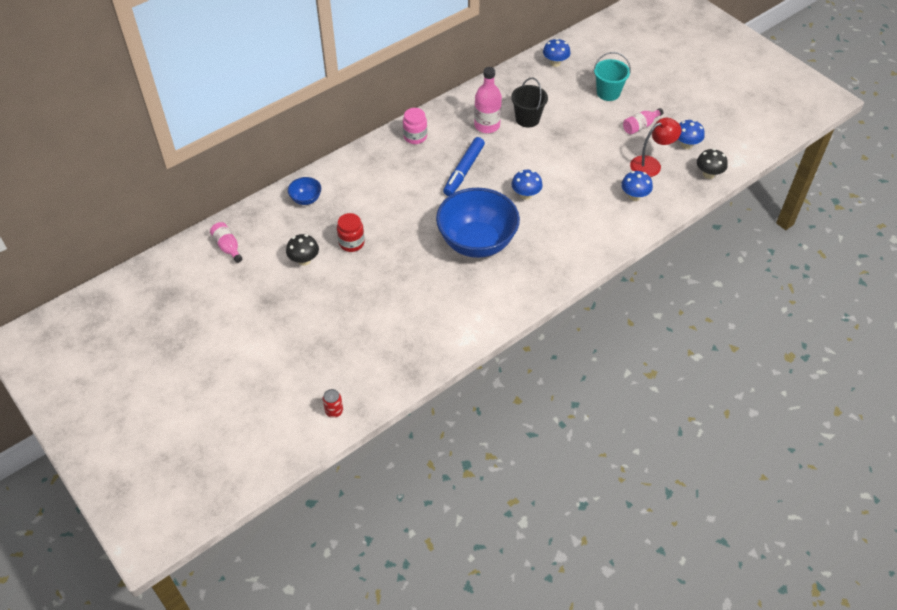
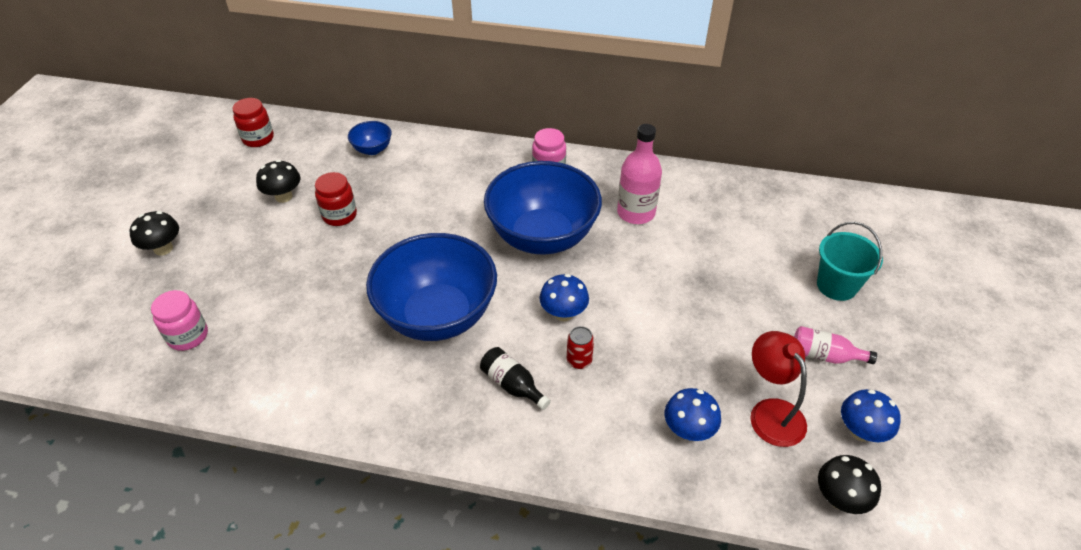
camera: 50 degrees right, 5 degrees down
pink bottle [210,222,242,263] -> red jar [232,98,274,147]
red can [323,389,343,418] -> red can moved to [567,326,594,369]
blue marker [443,137,485,196] -> blue bowl [484,161,602,255]
black bucket [511,78,548,128] -> none
blue mushroom [543,38,570,67] -> none
red lamp [630,118,681,177] -> red lamp turned 135 degrees counterclockwise [750,331,807,447]
none -> black mushroom [130,211,179,256]
none -> pink jar [151,290,208,351]
none -> black bottle [480,347,551,410]

